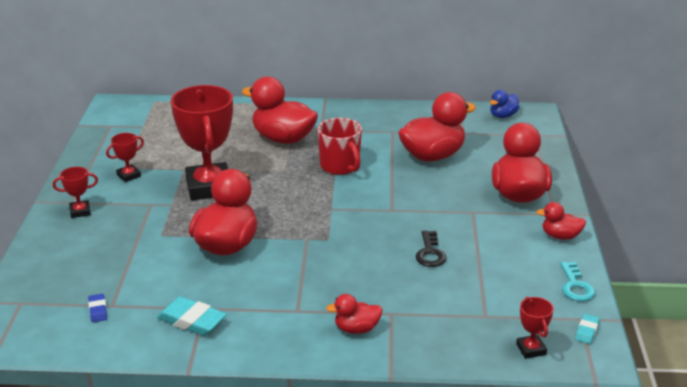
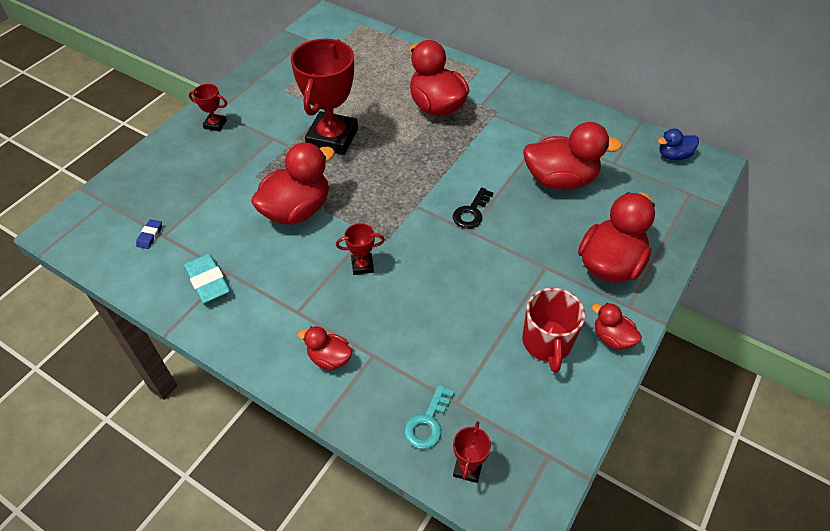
camera: 30 degrees right, 20 degrees up
red trophy [106,133,144,182] -> red trophy moved to [336,223,385,275]
red mug [318,118,362,175] -> red mug moved to [522,288,585,373]
black key [415,231,447,267] -> black key moved to [453,187,493,229]
turquoise key [560,262,595,301] -> turquoise key moved to [404,385,454,449]
turquoise eraser [575,314,600,344] -> none

